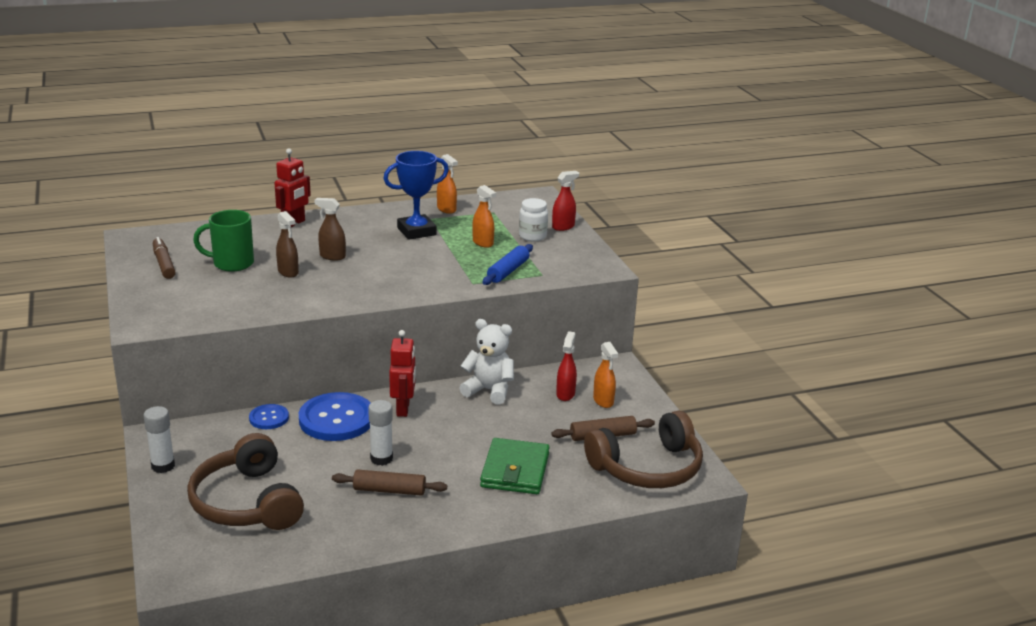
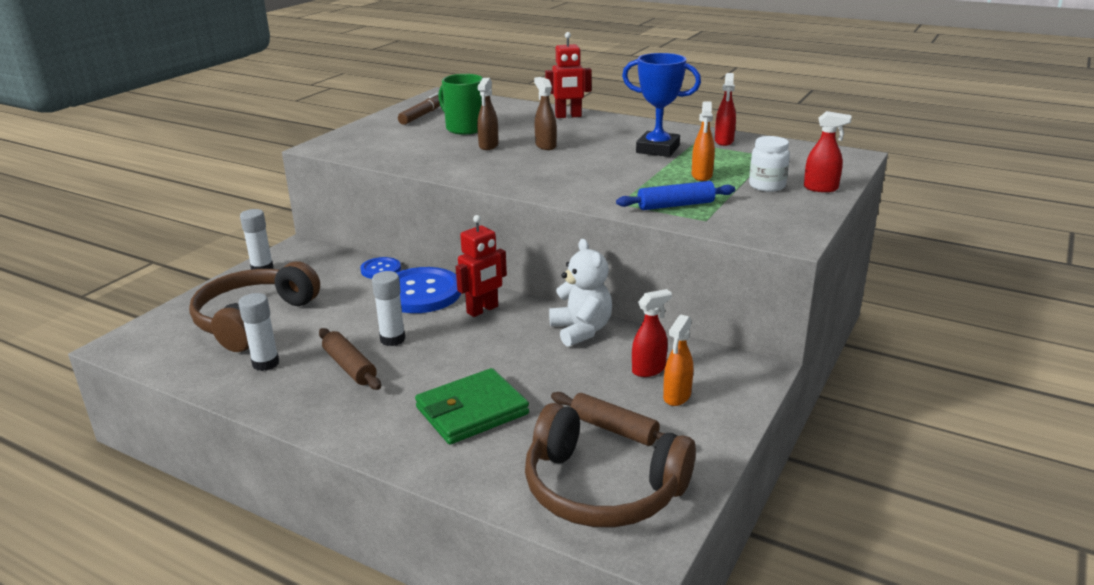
camera: 50 degrees right, 0 degrees up
orange spray bottle [437,154,458,214] -> red spray bottle [715,73,736,146]
none -> white glue stick [238,293,279,371]

